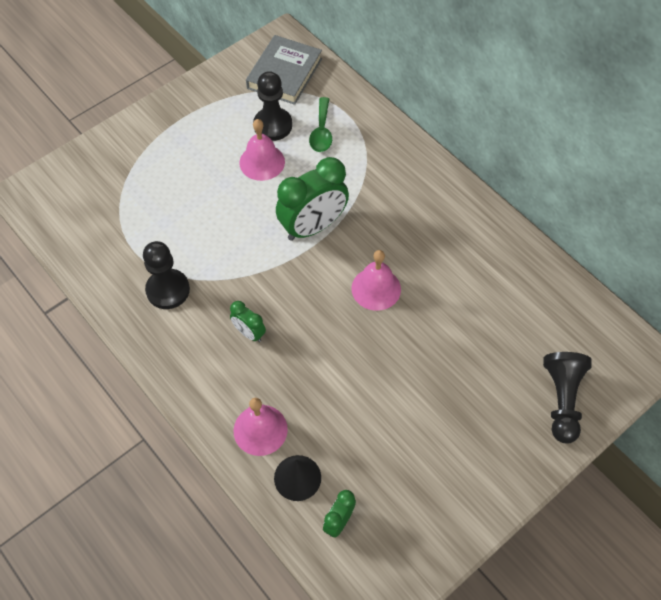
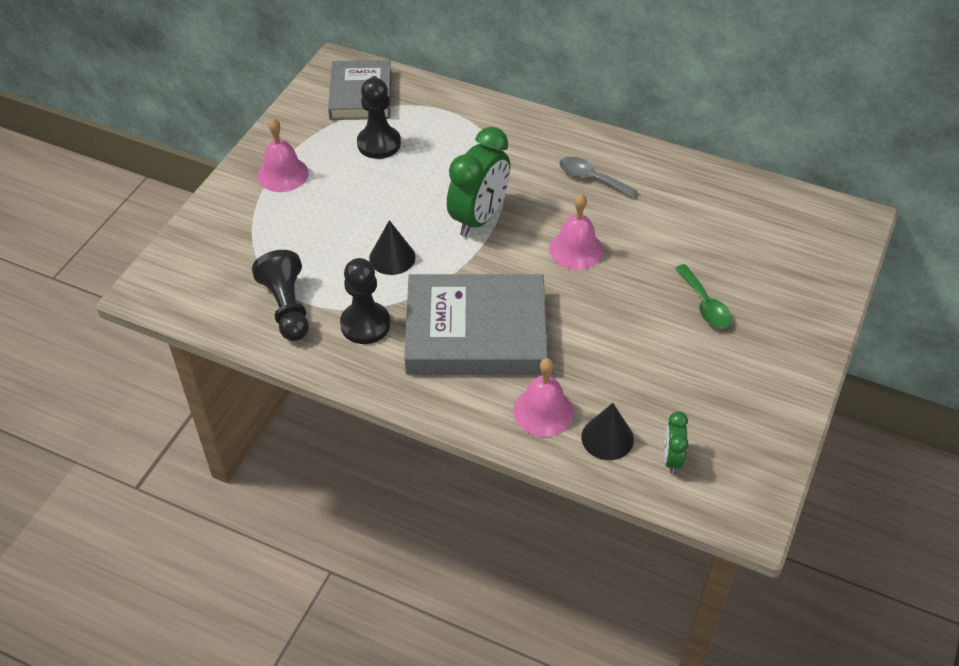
camera: 25 degrees left, 10 degrees down
green clock [230,301,266,342] -> grey book [404,274,548,375]
pink bell [239,119,285,181] -> pink bell moved to [257,118,309,192]
green spoon [309,97,332,152] -> green spoon moved to [675,264,732,328]
black pawn [543,352,592,443] -> black pawn moved to [252,250,309,341]
none -> black cone [369,220,416,275]
none -> grey spoon [559,157,637,198]

